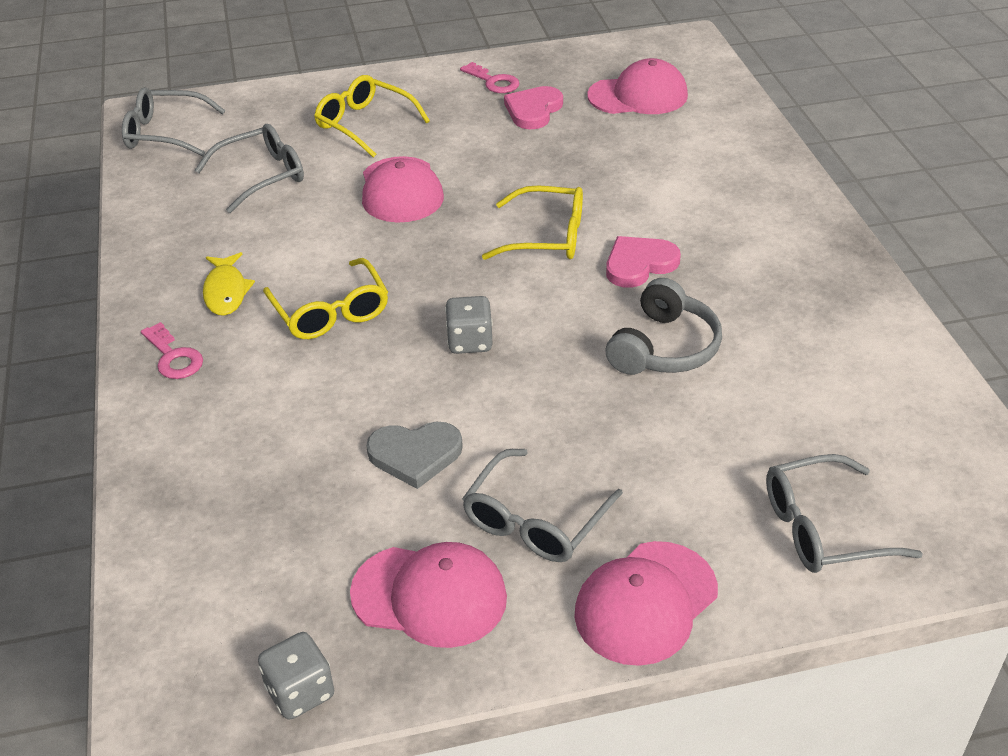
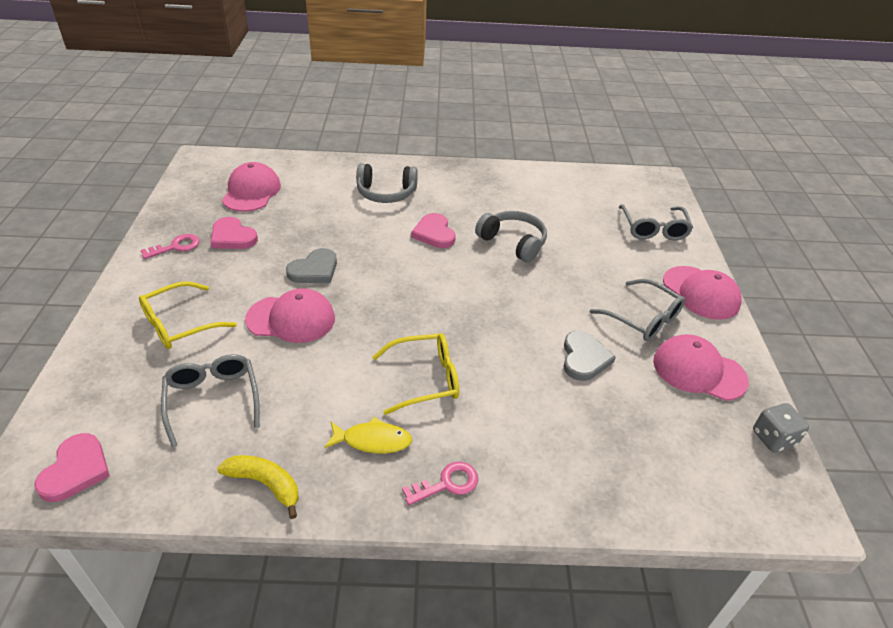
camera: 80 degrees left, 0 degrees up
grey glasses [122,87,226,156] -> pink heart [35,433,110,502]
pink cap [350,542,507,648] -> pink cap turned 90 degrees counterclockwise [653,334,749,401]
grey dice [445,296,493,354] -> none
yellow glasses [482,186,583,260] -> none
none -> yellow banana [217,455,299,519]
none -> grey heart [286,248,337,283]
none -> grey headphones [356,163,418,203]

